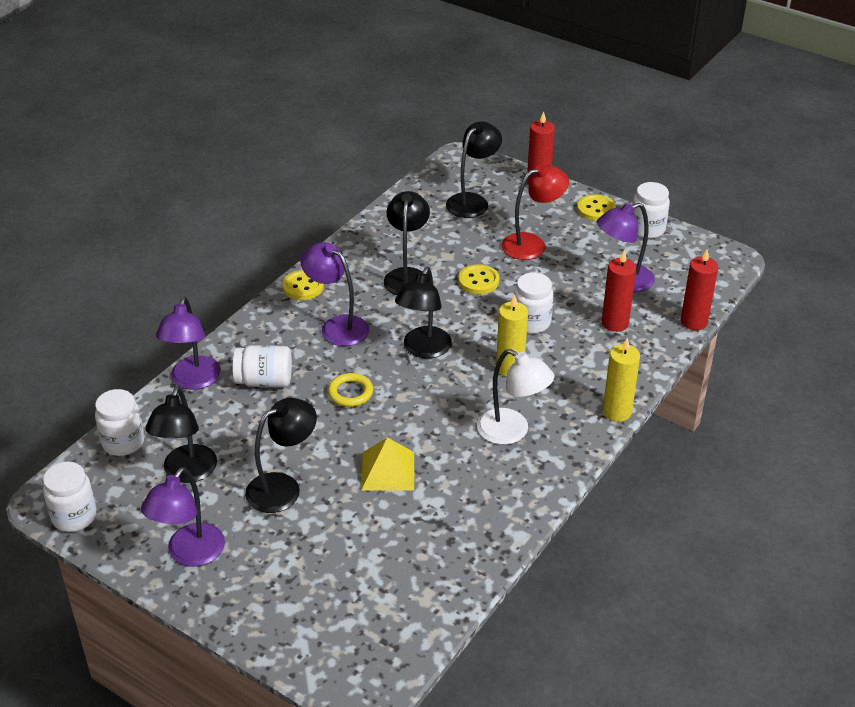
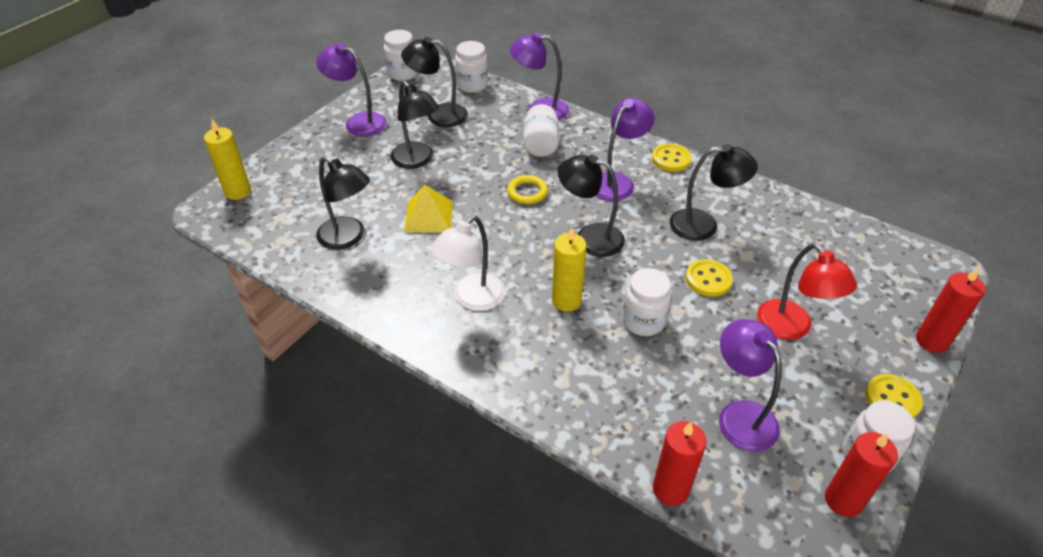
camera: 90 degrees right, 5 degrees up
black lamp [446,121,502,218] -> black lamp moved to [316,156,370,250]
red candle [602,250,636,332] -> red candle moved to [825,432,898,517]
yellow candle [603,338,640,422] -> yellow candle moved to [204,119,251,200]

